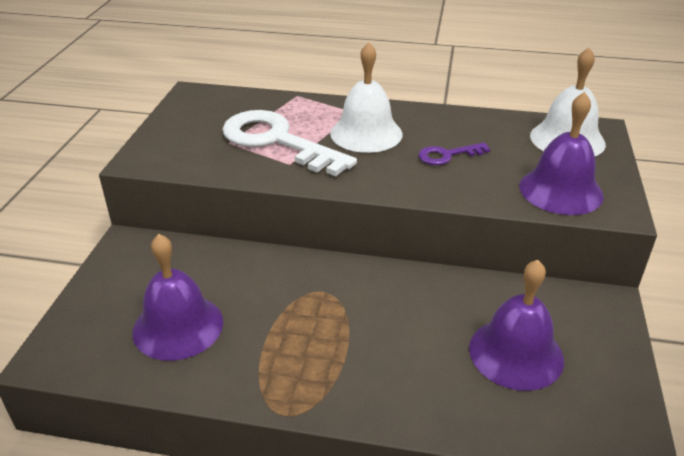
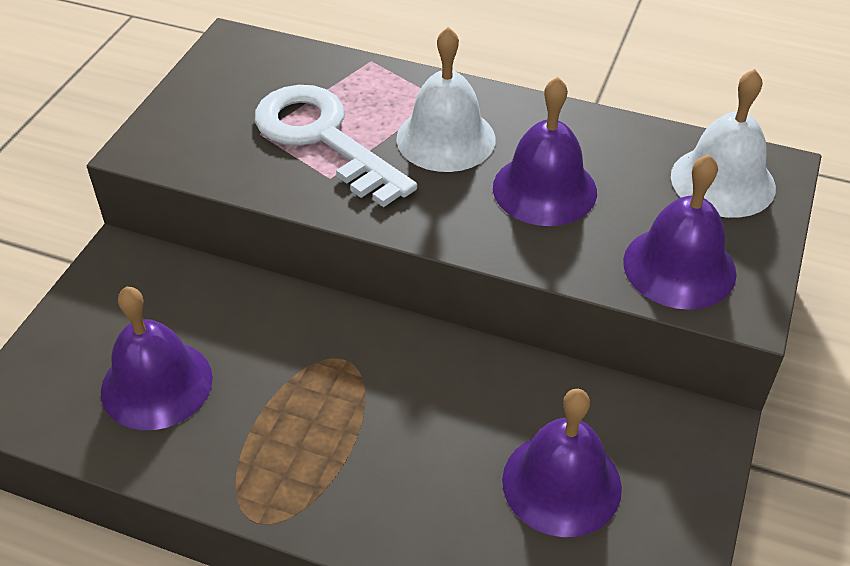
camera: 10 degrees right, 10 degrees up
purple key [418,142,490,165] -> purple bell [493,77,597,226]

